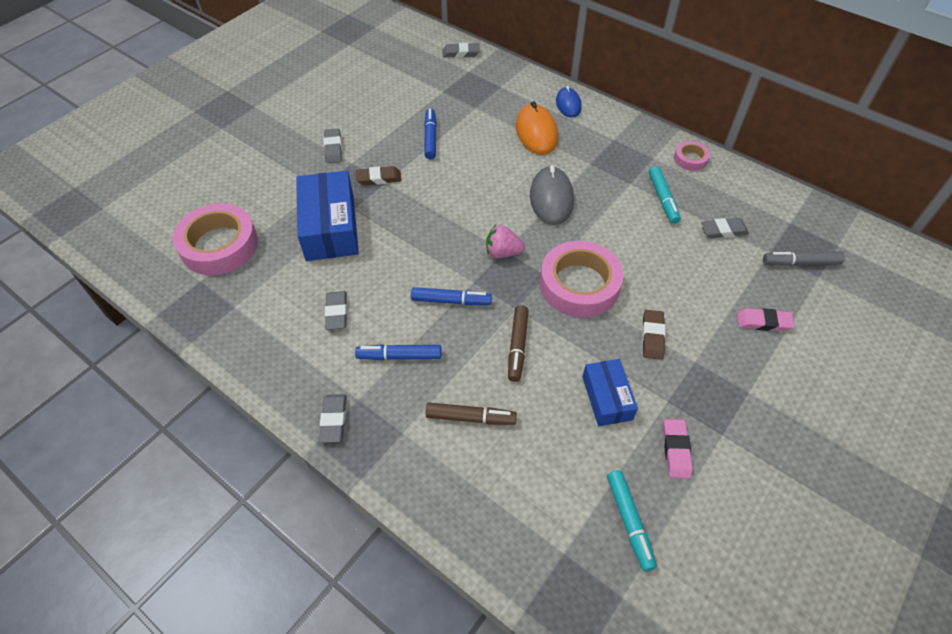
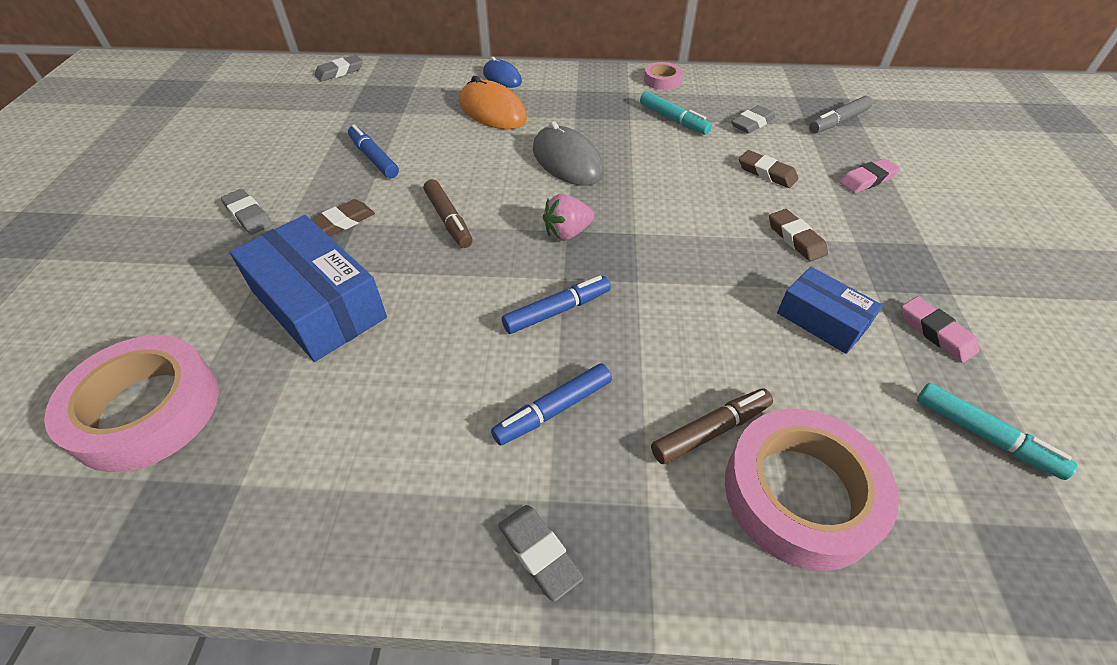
camera: 35 degrees left, 5 degrees down
grey eraser [325,291,347,330] -> none
brown marker [508,305,529,382] -> brown marker moved to [424,179,473,248]
pink tape [540,241,624,318] -> pink tape moved to [725,409,899,571]
none -> brown eraser [739,150,798,188]

